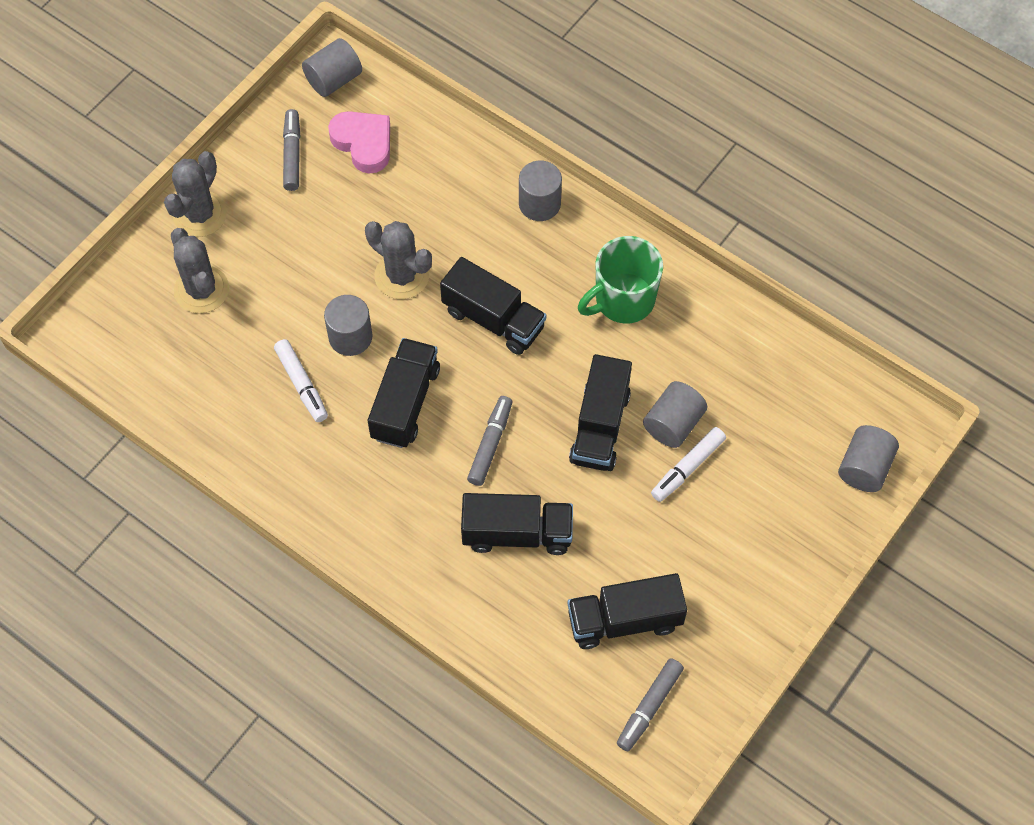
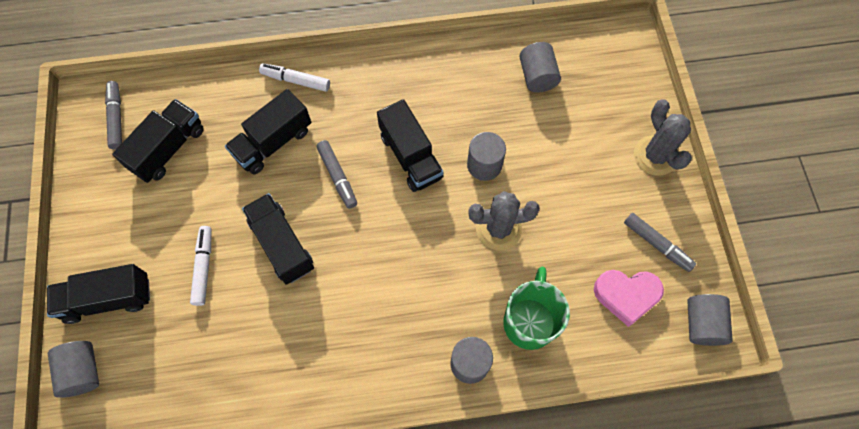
camera: 135 degrees right, 5 degrees up
grey cactus [171,228,229,313] -> none
white marker [274,339,328,422] -> white marker moved to [259,63,330,92]
black truck [440,257,546,355] -> black truck moved to [47,264,150,324]
green mug [578,236,663,323] -> green mug moved to [503,267,570,350]
grey cylinder [643,381,707,448] -> grey cylinder moved to [519,42,561,92]

